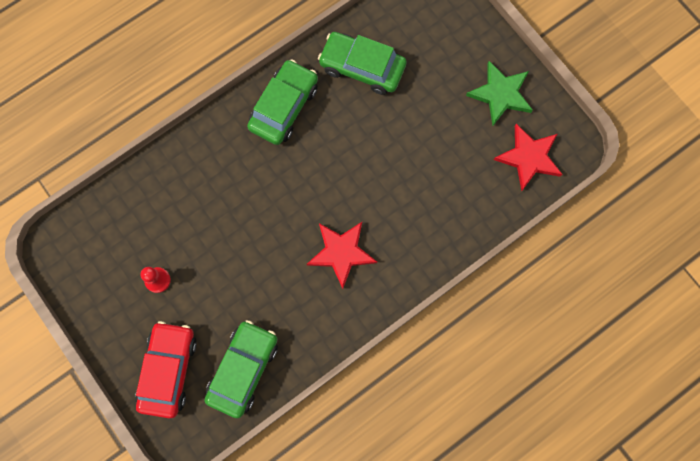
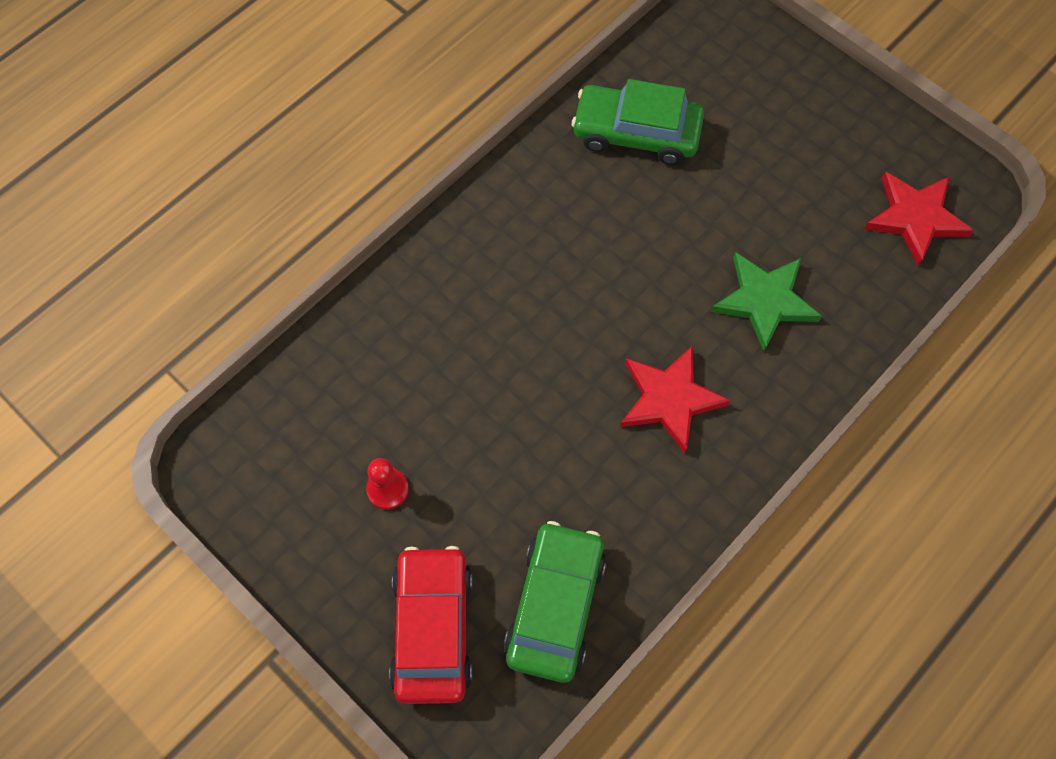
camera: 10 degrees left, 10 degrees down
green car [247,59,318,145] -> none
green star [466,61,533,126] -> green star moved to [711,252,822,352]

